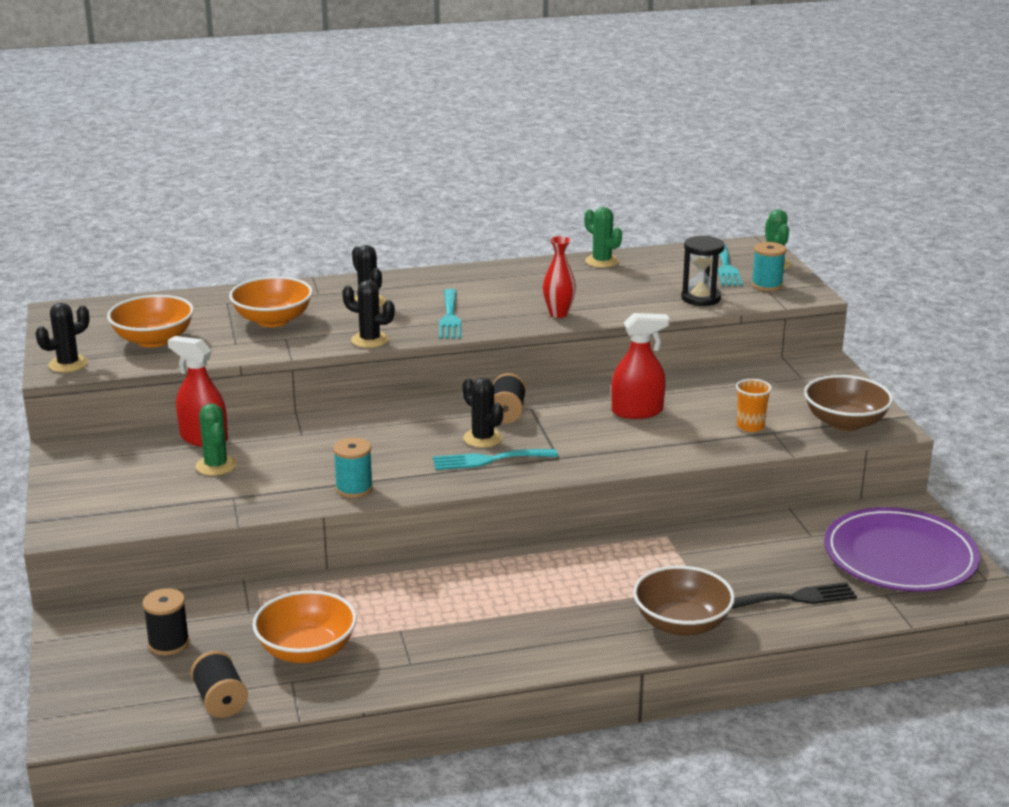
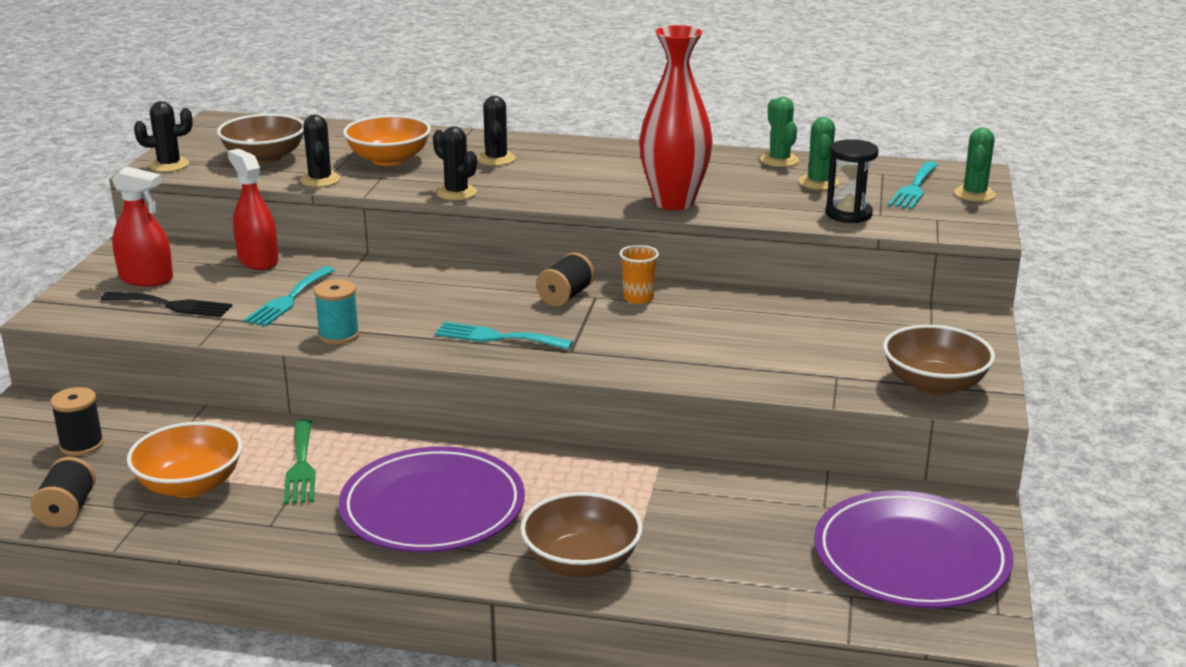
camera: 25 degrees right, 0 degrees up
orange bowl [107,295,194,347] -> brown bowl [217,114,304,164]
green cactus [196,403,237,476] -> green cactus moved to [799,117,839,190]
turquoise fork [439,289,461,339] -> turquoise fork moved to [244,266,335,327]
black cactus [462,378,503,448] -> black cactus moved to [300,115,340,187]
red vase [543,236,576,318] -> red vase [639,25,713,210], size x1.92
red spray bottle [611,313,670,419] -> red spray bottle moved to [112,167,173,286]
black fork [731,582,857,609] -> black fork moved to [101,292,232,317]
orange cup [736,379,772,432] -> orange cup moved to [619,245,659,304]
turquoise spool [751,242,786,291] -> none
none -> green fork [284,419,316,504]
none -> purple plate [339,446,525,553]

